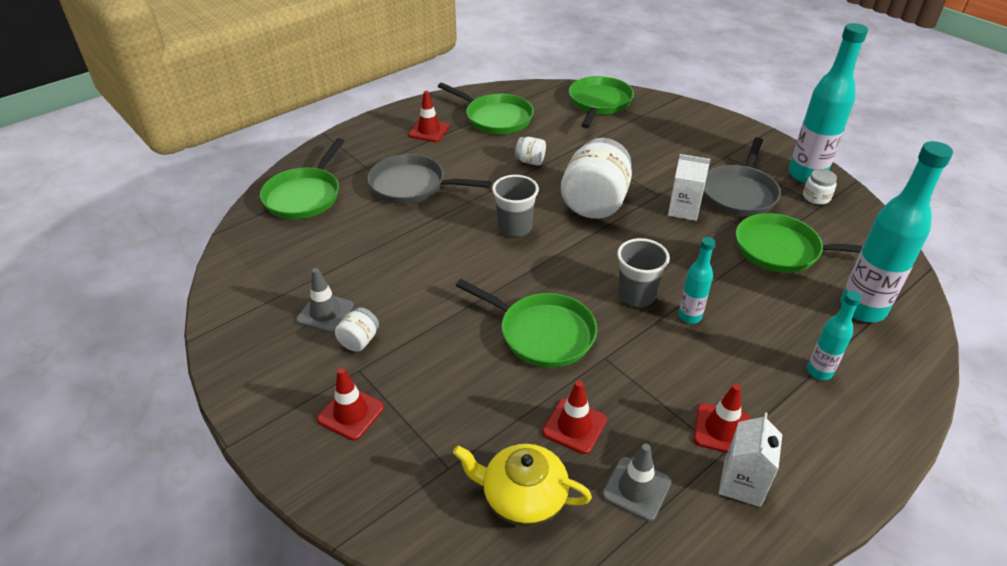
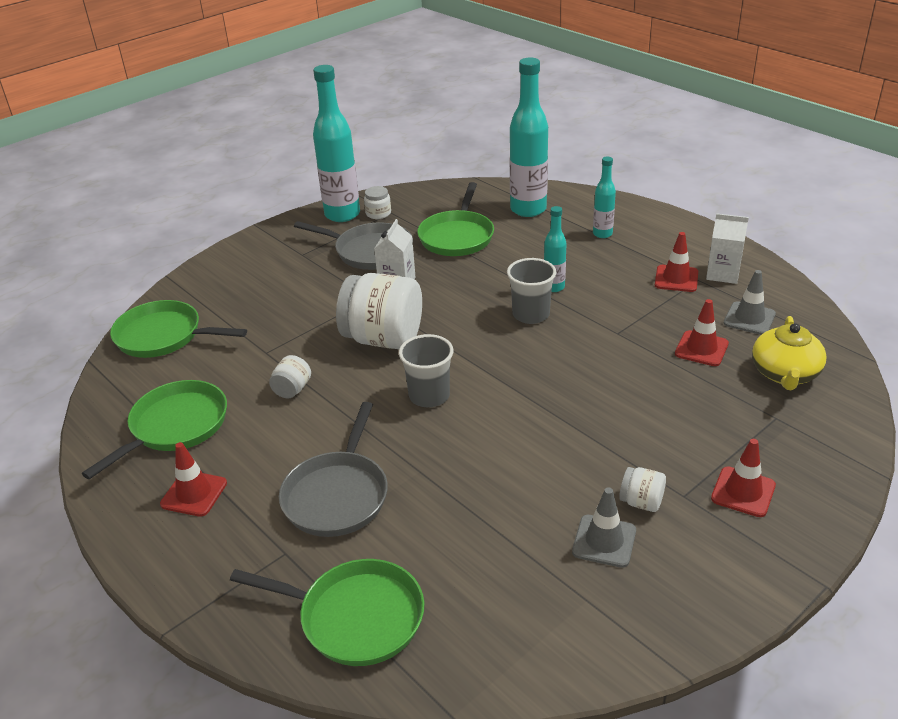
camera: 90 degrees left, 5 degrees down
green pan [456,279,597,367] -> none

